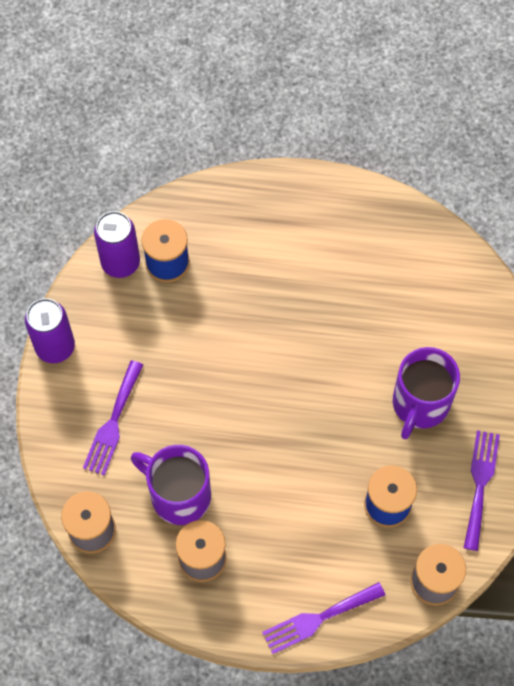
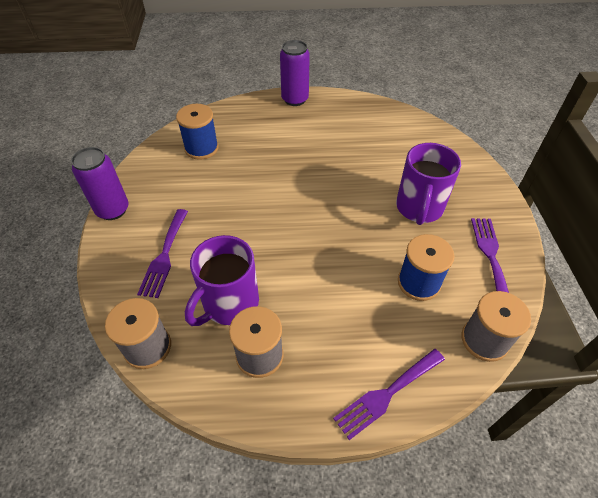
camera: 10 degrees left, 15 degrees down
purple can [94,211,140,278] -> purple can moved to [280,40,310,106]
purple mug [131,445,211,525] -> purple mug turned 75 degrees counterclockwise [185,235,259,326]

